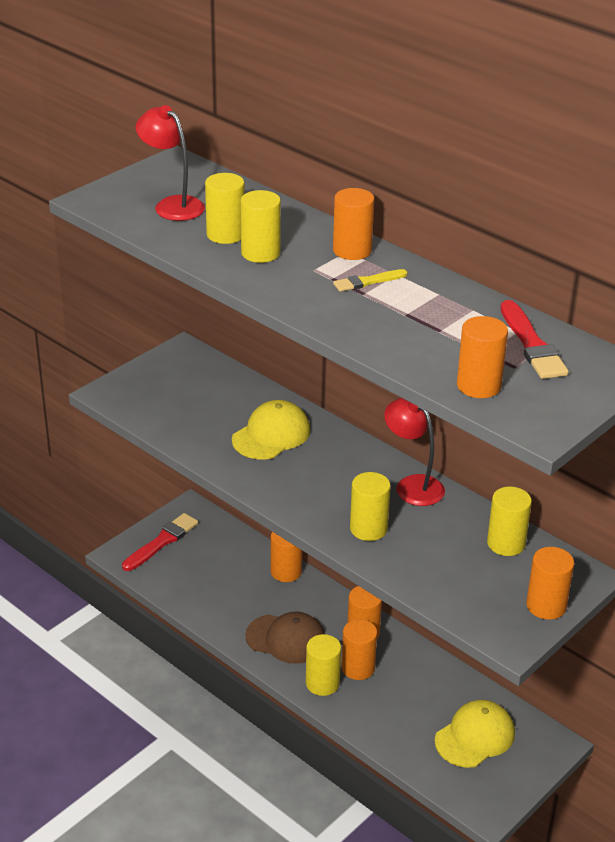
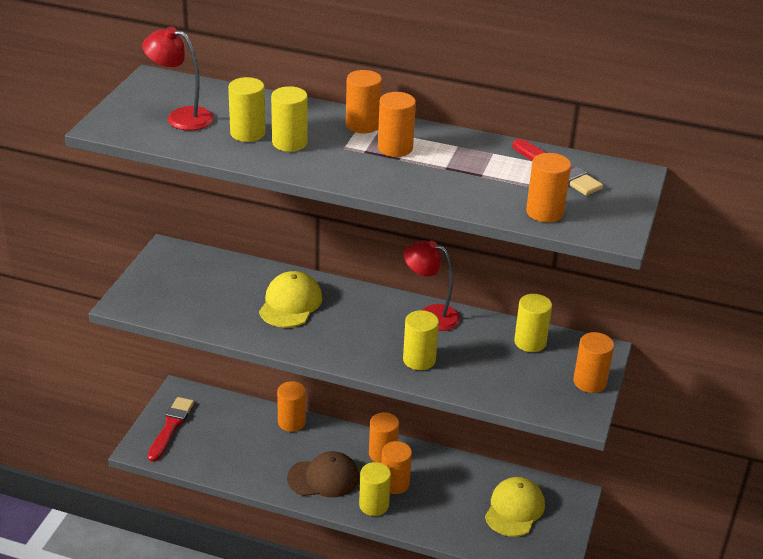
camera: 25 degrees left, 0 degrees up
yellow brush [333,269,407,292] -> orange cylinder [378,92,416,157]

